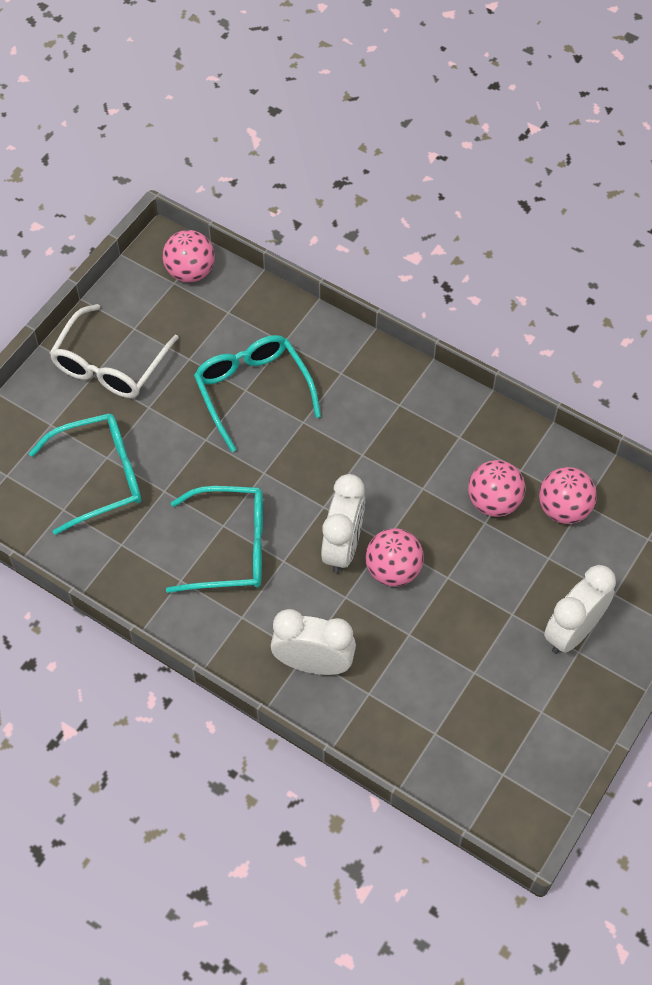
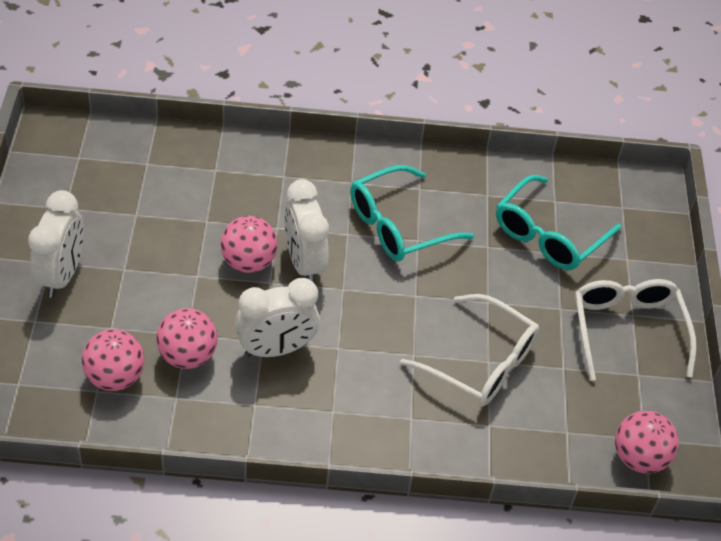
camera: 145 degrees right, 10 degrees down
turquoise glasses [194,335,321,452] -> white glasses [400,294,539,406]
white clock [271,609,356,675] -> white clock moved to [235,278,320,357]

